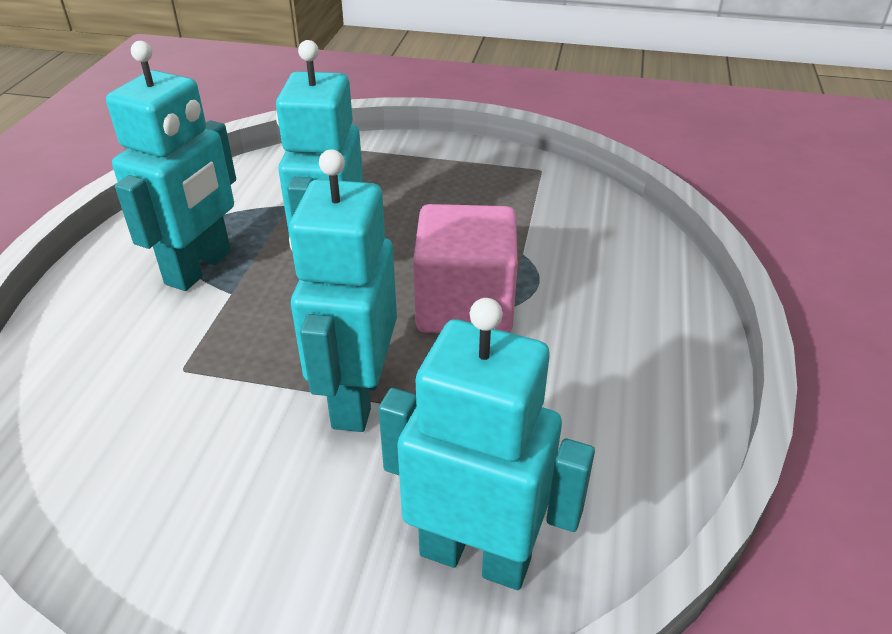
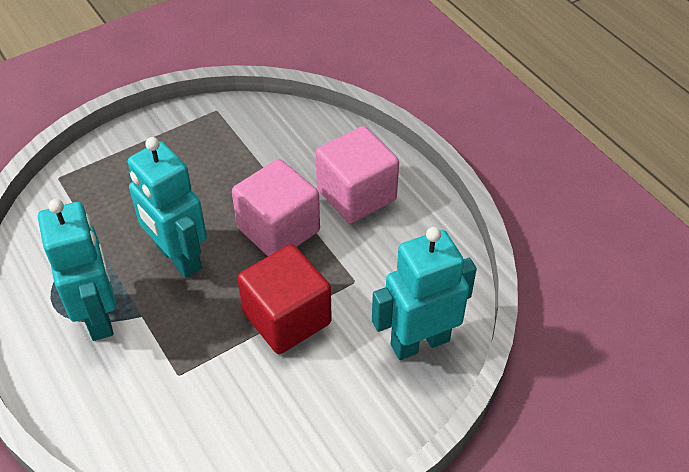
camera: 45 degrees left, 10 degrees up
turquoise robot [289,149,397,432] -> red cube [237,244,332,354]
none -> pink cube [316,126,399,224]

